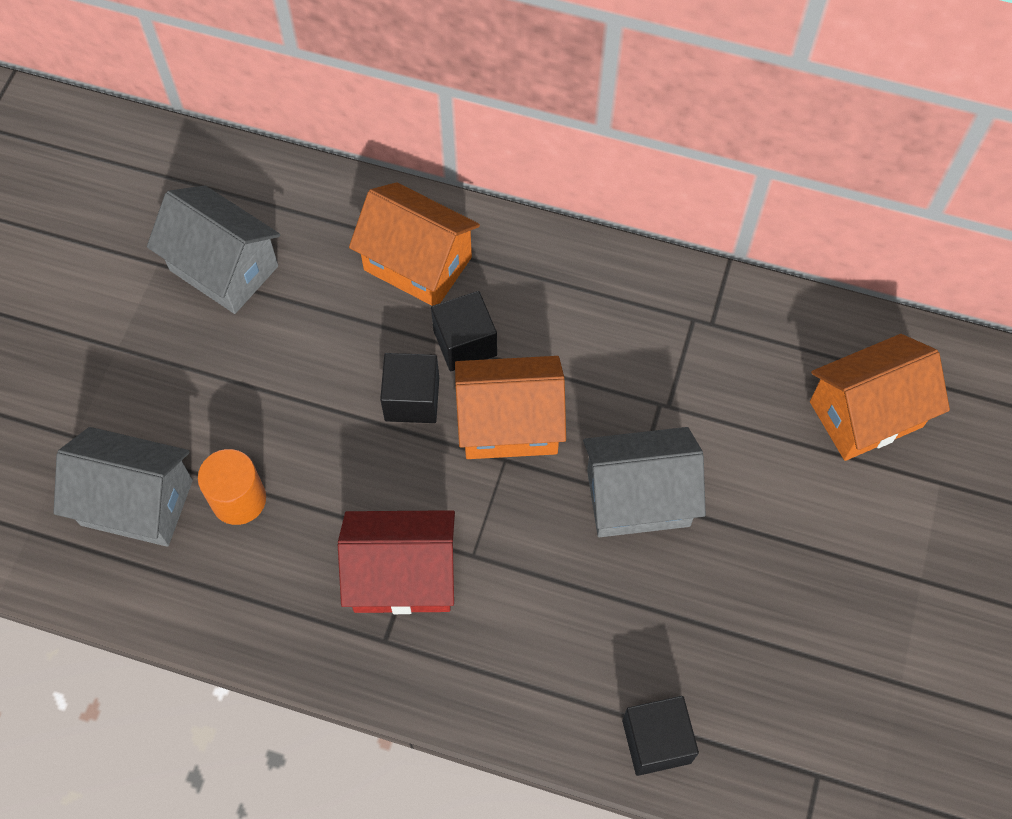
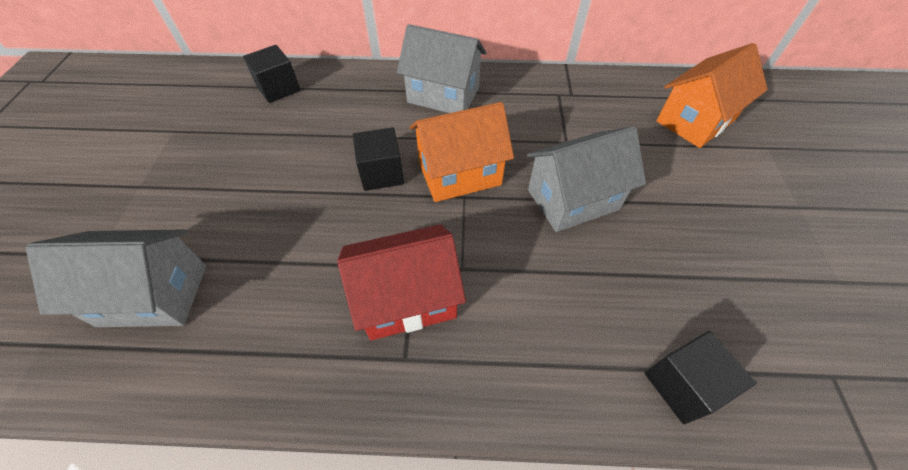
camera: 15 degrees left, 10 degrees down
grey house [147,186,280,314] -> grey house moved to [397,24,487,113]
orange cylinder [198,449,266,525] -> none
orange house [349,182,480,306] -> none
black cube [431,291,497,371] -> black cube moved to [243,45,301,103]

